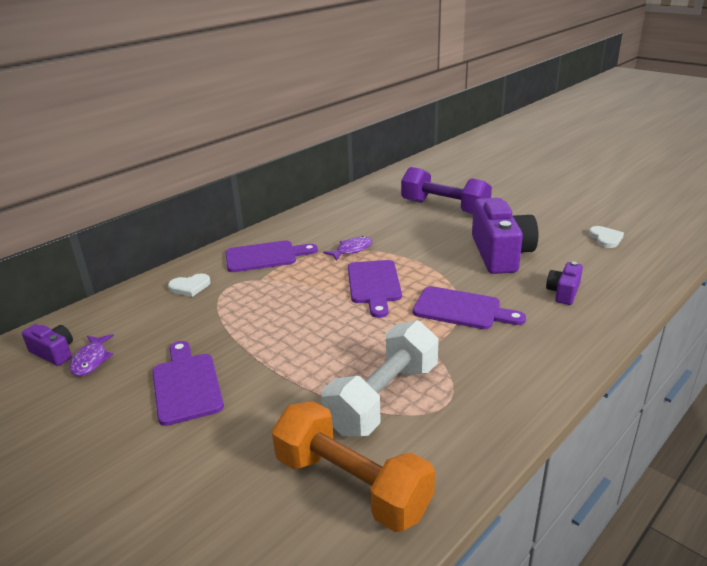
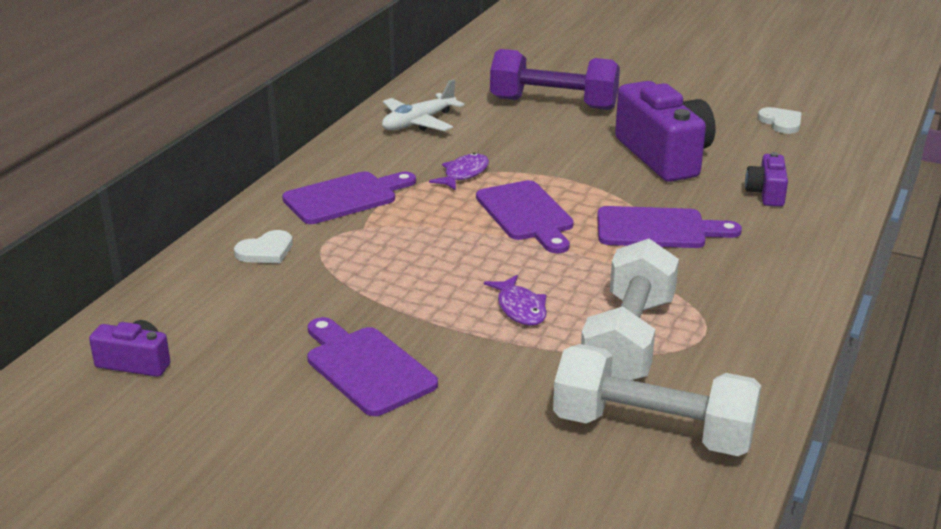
camera: 20 degrees left, 0 degrees up
purple fish [70,334,114,376] -> purple fish moved to [484,275,547,326]
orange dumbbell [272,401,435,532] -> white dumbbell [553,344,761,456]
none -> white plane [382,79,464,131]

